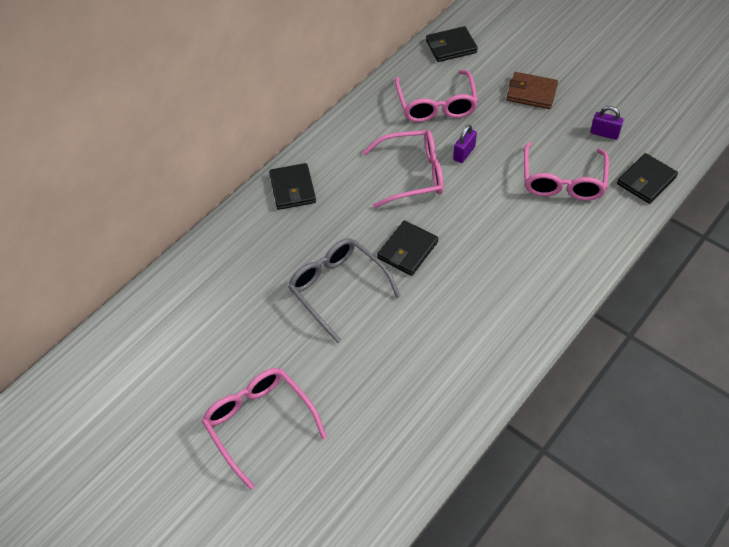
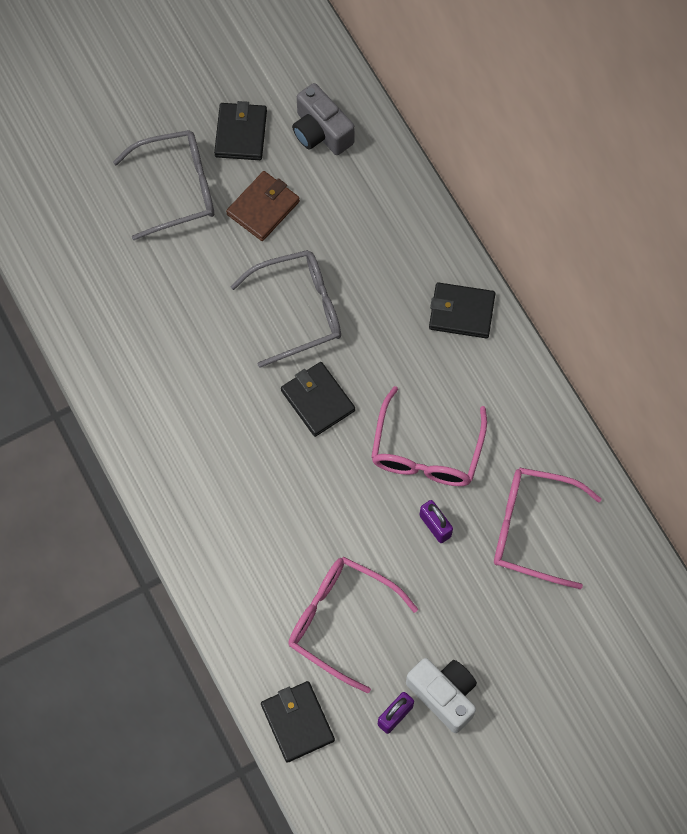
camera: 110 degrees right, 15 degrees up
pink glasses [202,368,327,490] -> grey glasses [113,130,214,240]
black wallet [426,26,478,62] -> black wallet moved to [214,101,267,160]
brown wallet [507,72,558,109] -> brown wallet moved to [226,171,300,241]
none -> grey camera [292,83,355,155]
none -> white camera [406,658,477,733]

